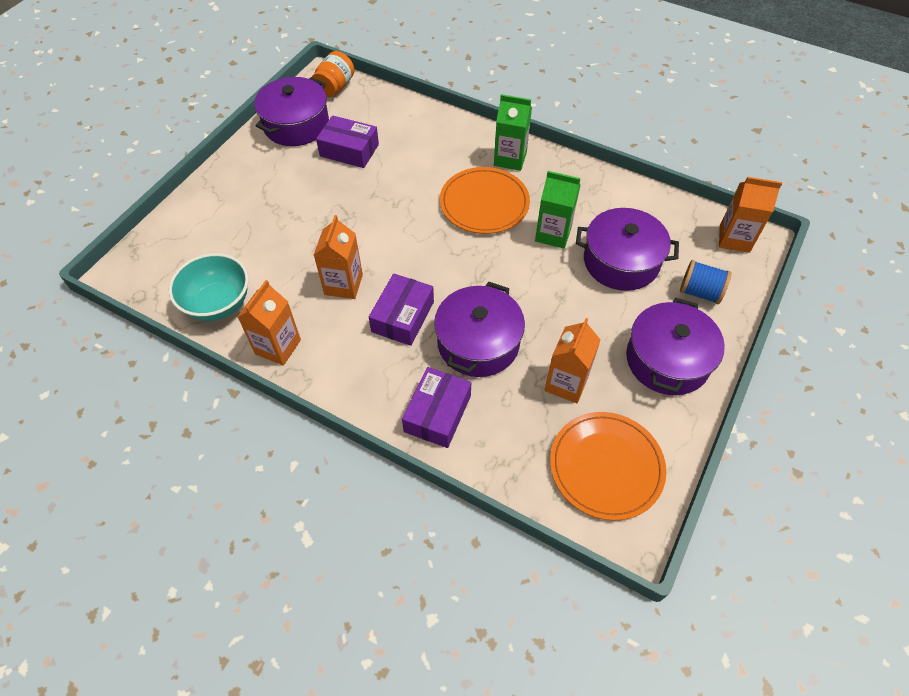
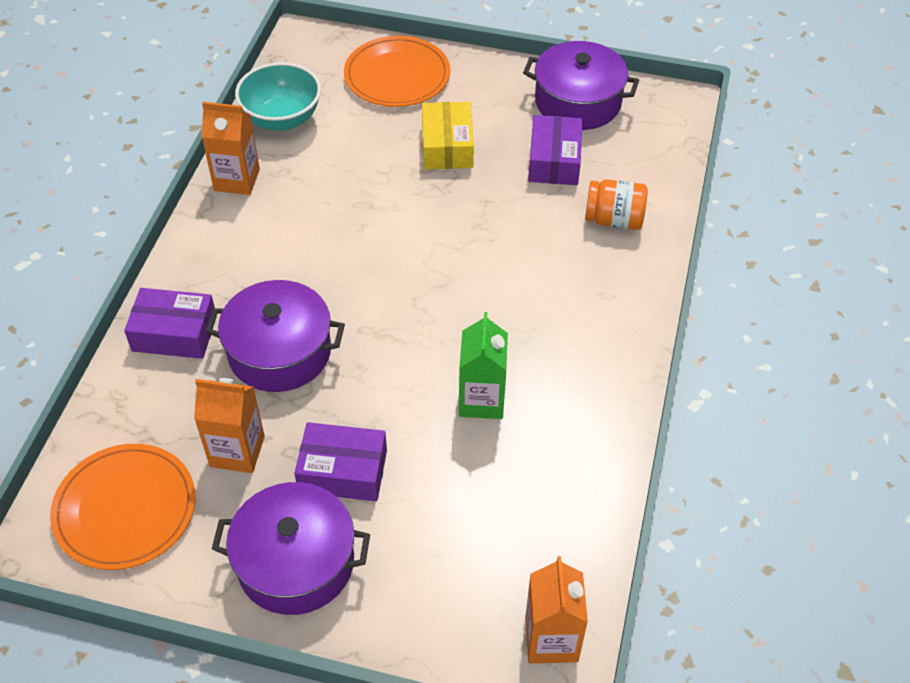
camera: 75 degrees right, 5 degrees down
orange jar [312,51,354,98] -> orange jar moved to [585,179,648,230]
orange carton [314,215,363,299] -> none
purple box [369,273,434,346] -> purple box moved to [294,422,387,501]
orange plate [440,167,530,234] -> orange plate moved to [344,36,450,107]
green carton [494,94,532,171] -> none
purple pot [576,208,679,291] -> none
blue spool [680,260,731,304] -> none
none -> yellow box [422,102,474,169]

